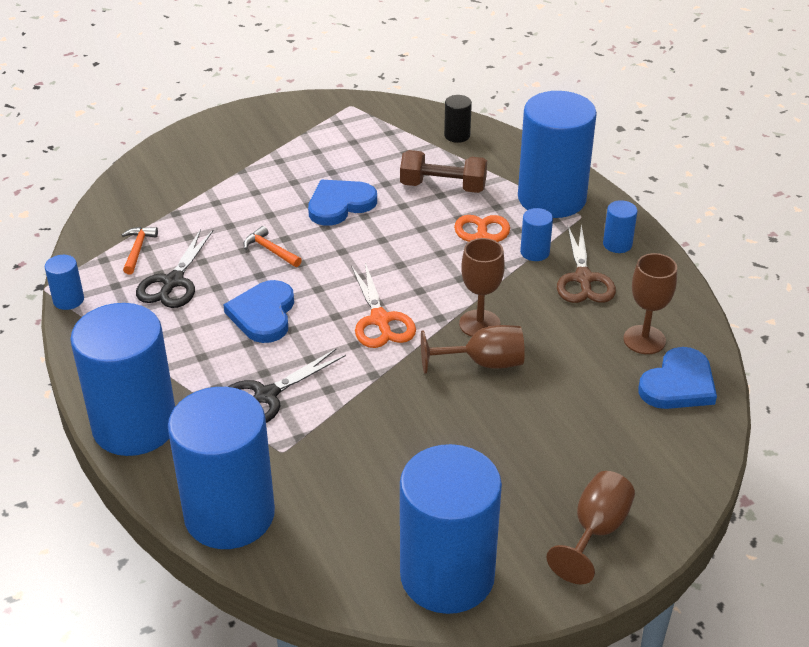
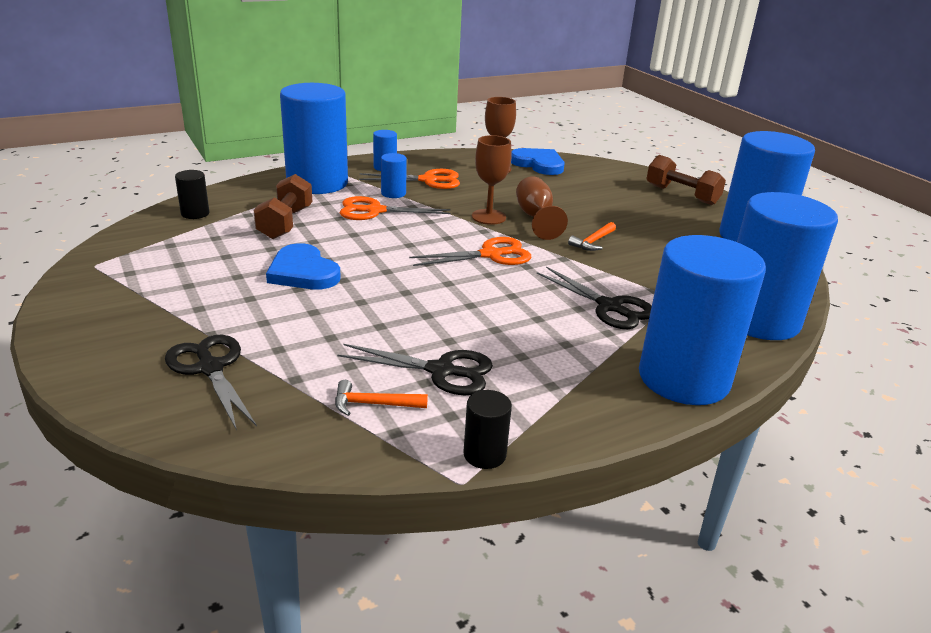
camera: 95 degrees left, 10 degrees down
blue cylinder [45,255,84,310] -> black cylinder [463,390,512,469]
blue heart [223,280,294,343] -> none
orange hammer [243,226,302,267] -> orange hammer moved to [568,222,616,251]
brown goblet [546,471,635,584] -> brown dumbbell [646,155,726,205]
brown scissors [557,224,616,303] -> orange scissors [359,169,460,189]
none -> black scissors [165,335,257,430]

